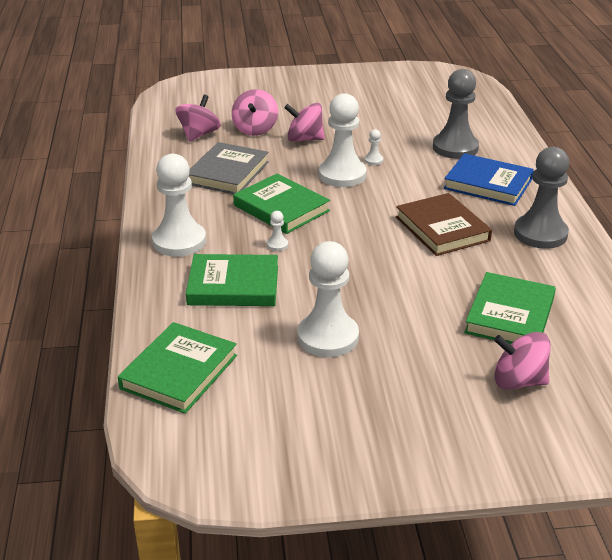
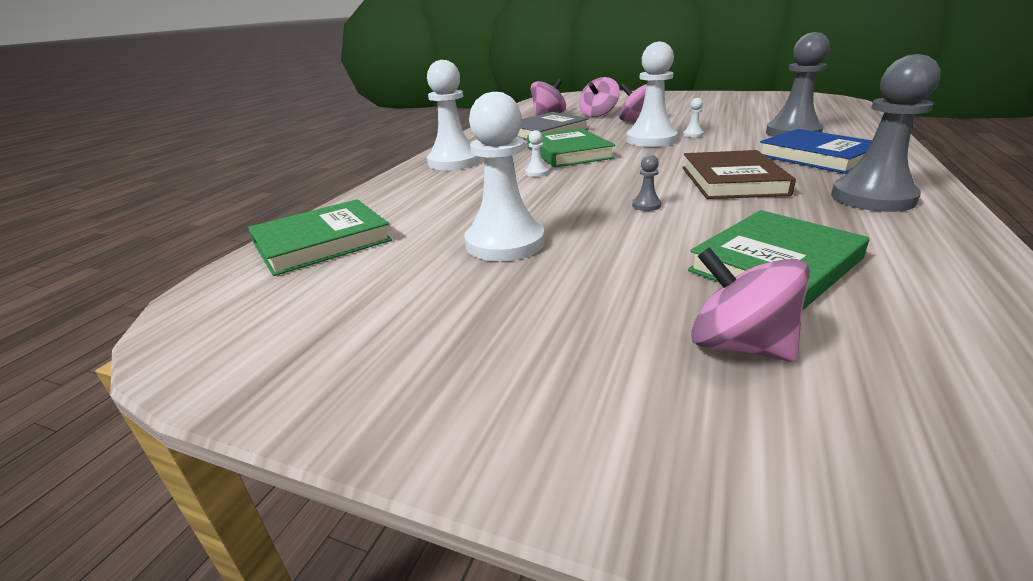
camera: 30 degrees right, 5 degrees down
green book [186,254,278,306] -> none
none -> grey pawn [632,155,661,211]

